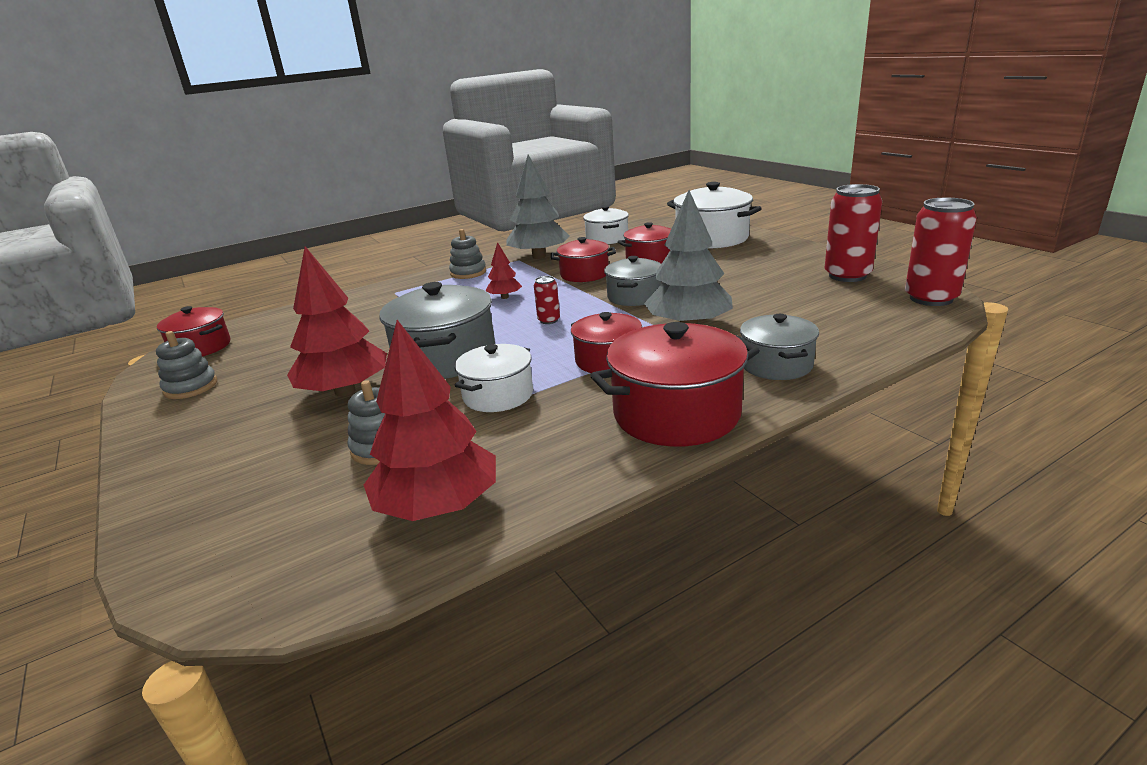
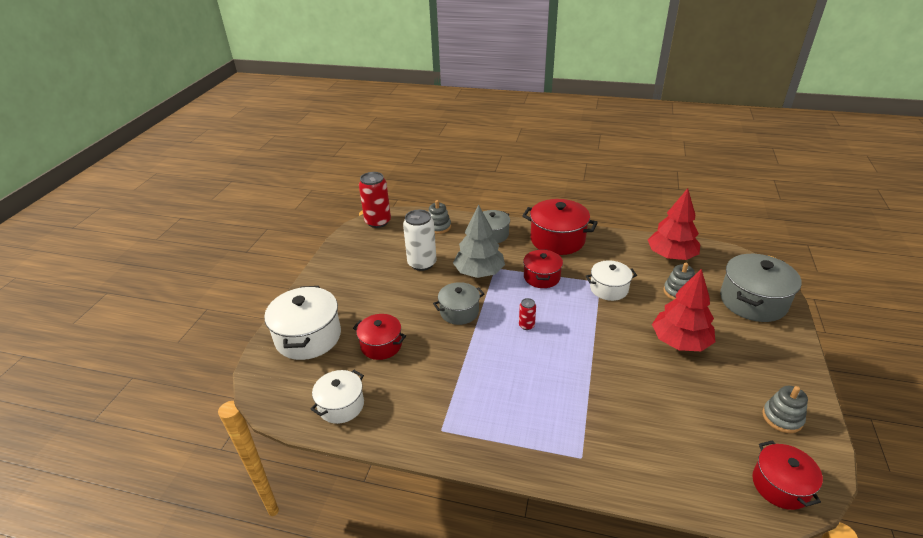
camera: 135 degrees left, 10 degrees up
grey pot [379,282,495,379] -> grey pot moved to [720,254,802,322]
grey stacking toy [449,229,486,279] -> grey stacking toy moved to [428,200,451,234]
red tree [486,242,522,299] -> none
grey tree [506,155,569,259] -> none
red pot [551,237,616,282] -> none
red can [825,184,882,282] -> none
none -> white can [403,210,437,271]

